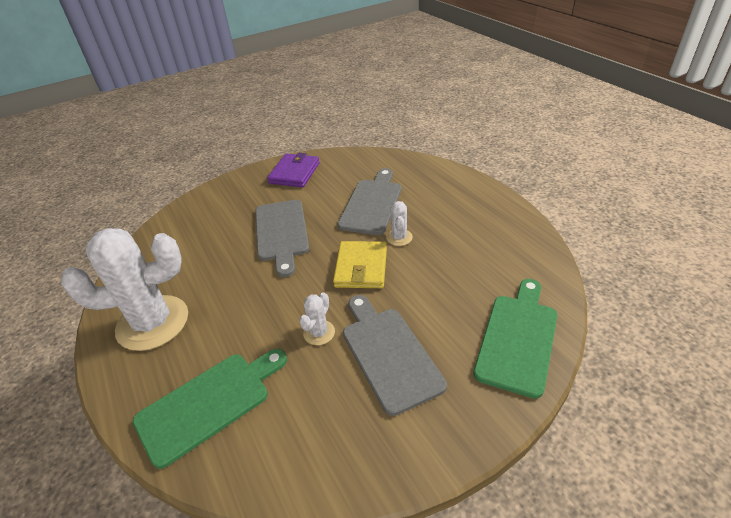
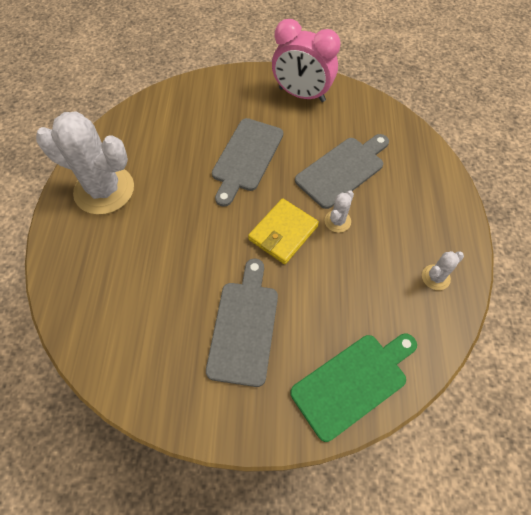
camera: 30 degrees right, 20 degrees up
green cutting board [133,349,287,469] -> none
purple wallet [267,153,319,188] -> pink clock [272,19,341,102]
white cactus [299,292,335,345] -> white cactus moved to [422,251,464,290]

